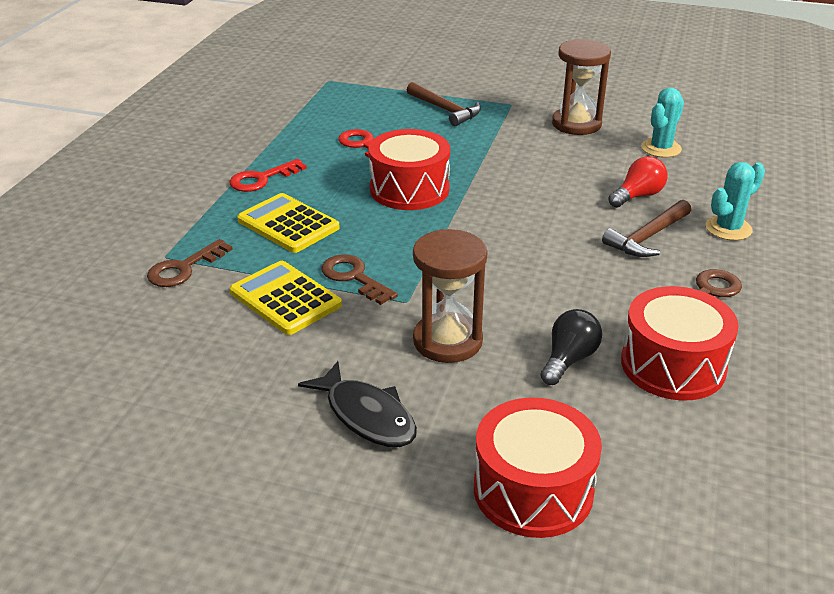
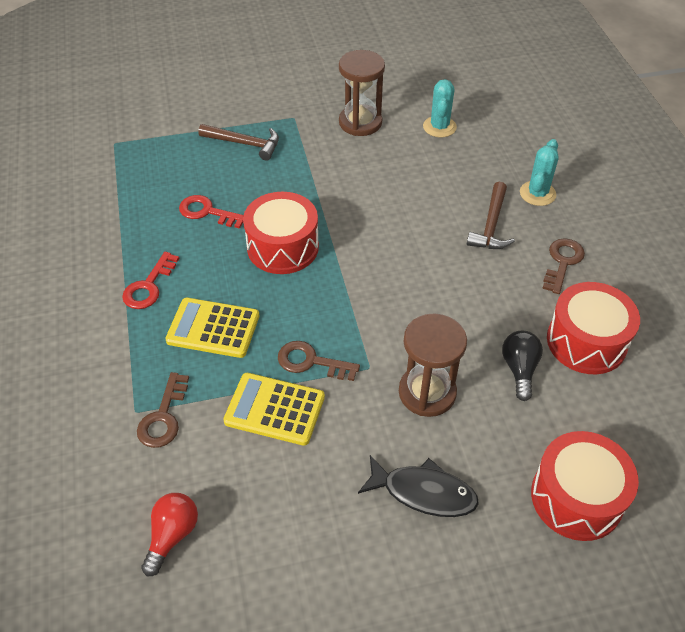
camera: 30 degrees left, 15 degrees up
red light bulb [608,156,668,208] -> red light bulb moved to [141,493,198,576]

